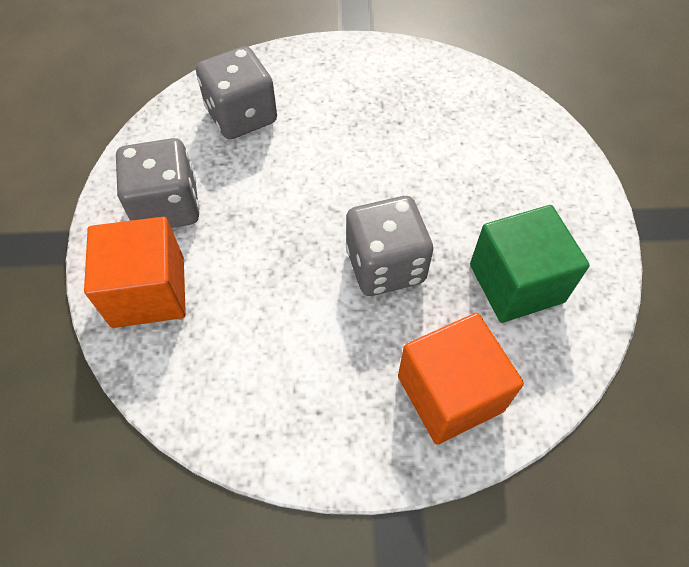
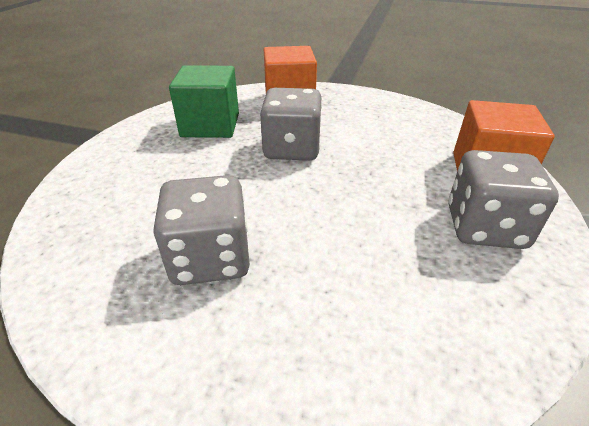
camera: 160 degrees left, 20 degrees down
grey dice [196,46,277,139] -> grey dice moved to [153,175,250,285]

